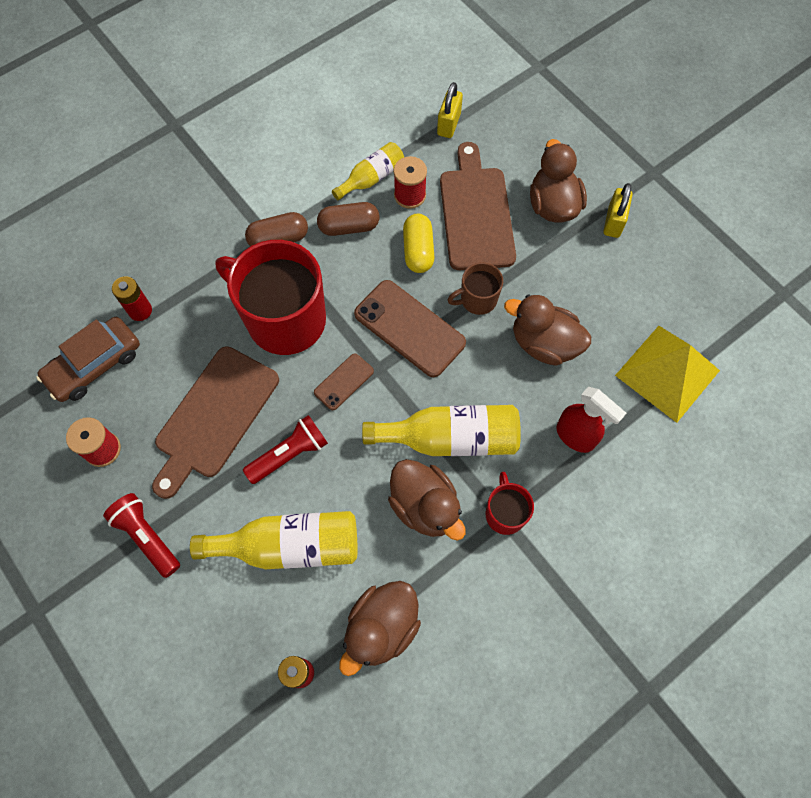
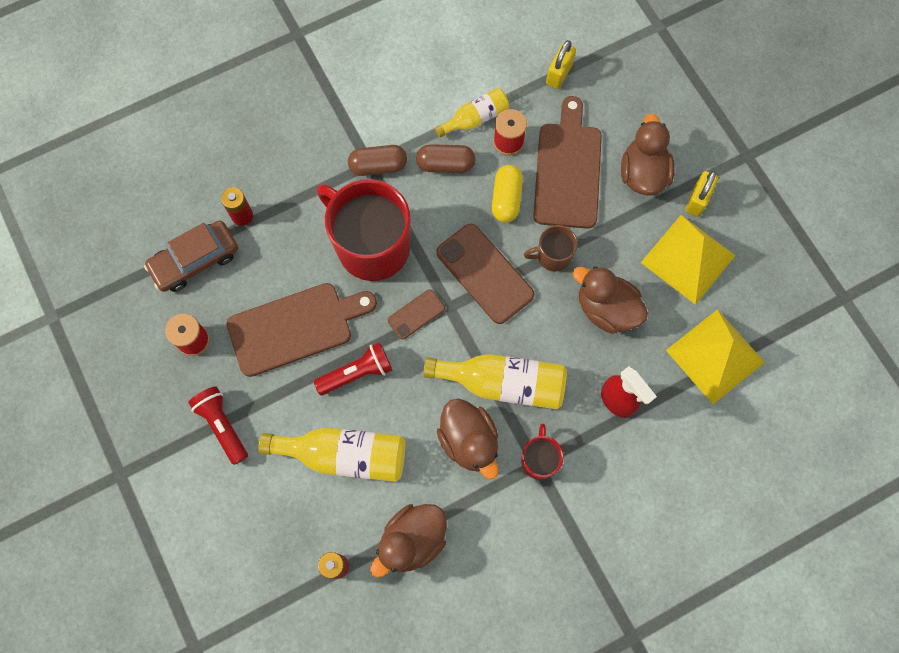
camera: 10 degrees right, 5 degrees up
brown cutting board [152,346,279,499] -> brown cutting board turned 150 degrees counterclockwise [226,283,377,377]
none -> yellow pyramid [641,215,736,305]

